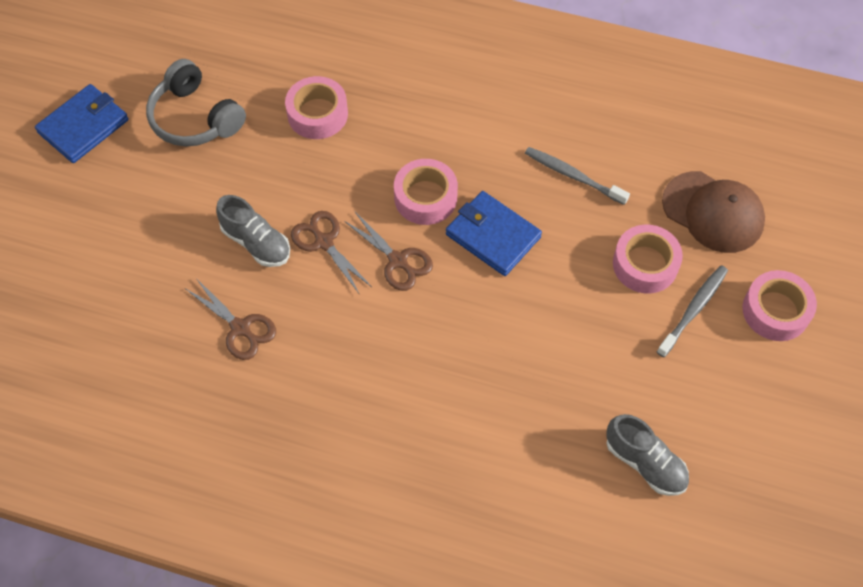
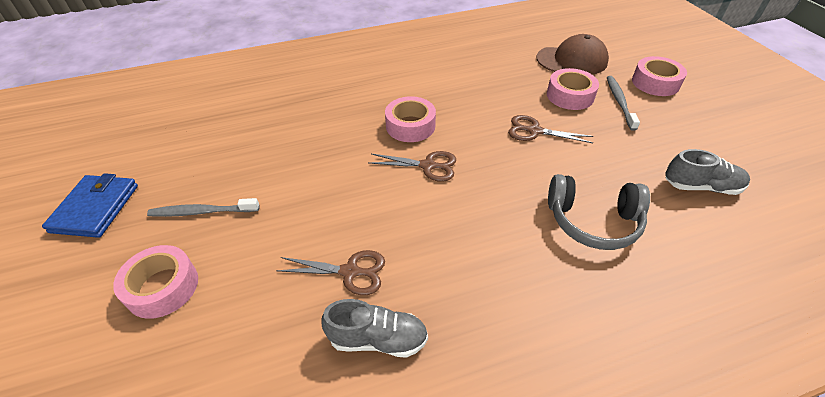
camera: 35 degrees left, 15 degrees down
grey headphones [146,59,246,147] -> grey headphones moved to [548,174,650,250]
grey shoe [216,195,290,267] -> grey shoe moved to [321,299,428,358]
pink tape [285,76,348,139] -> pink tape moved to [113,245,198,319]
brown scissors [291,211,372,295] -> brown scissors moved to [508,115,593,143]
blue wallet [446,191,542,276] -> none
grey toothbrush [525,147,630,205] -> grey toothbrush moved to [147,198,259,217]

